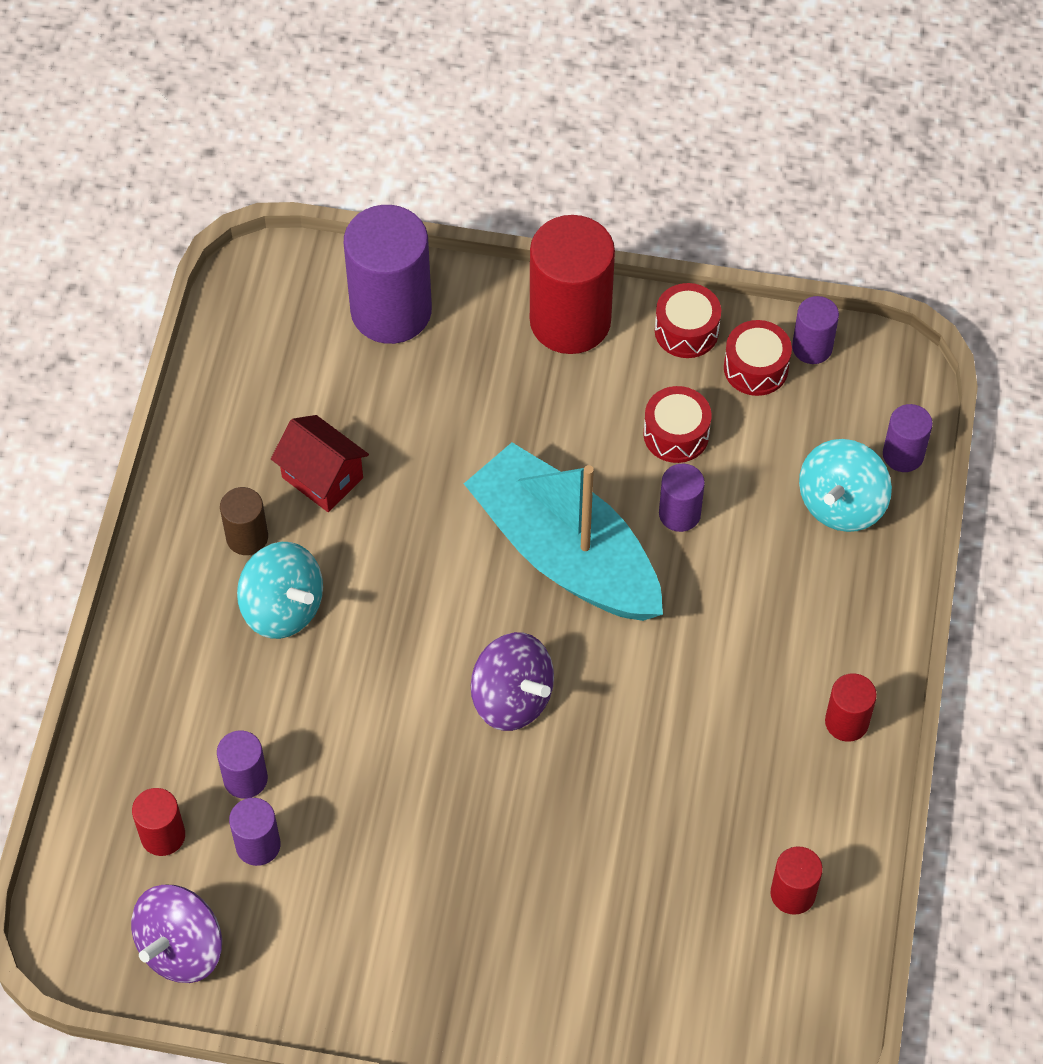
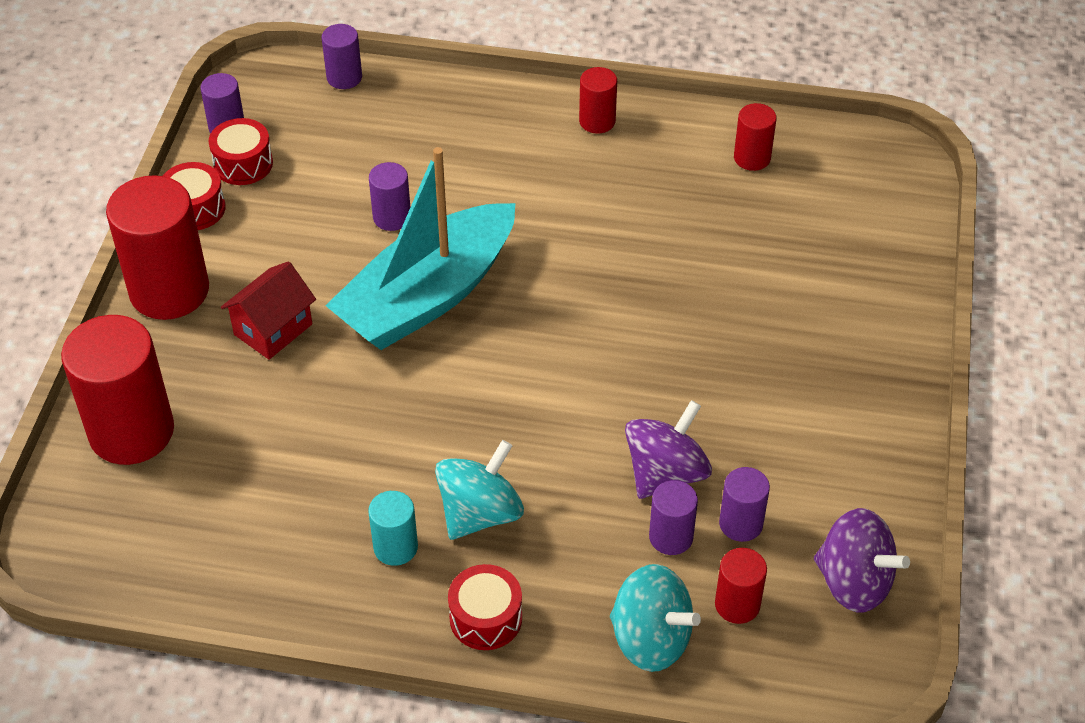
camera: 90 degrees left, 10 degrees down
brown cylinder [220,487,268,555] -> turquoise cylinder [368,491,418,566]
red house [271,415,369,512] -> red house moved to [221,261,316,360]
purple cylinder [344,205,432,344] -> red cylinder [61,315,174,465]
purple spinning top [471,632,554,731] -> purple spinning top moved to [625,400,712,499]
red drum [644,386,712,463] -> red drum moved to [448,564,522,650]
turquoise spinning top [799,439,892,532] -> turquoise spinning top moved to [610,564,701,672]

